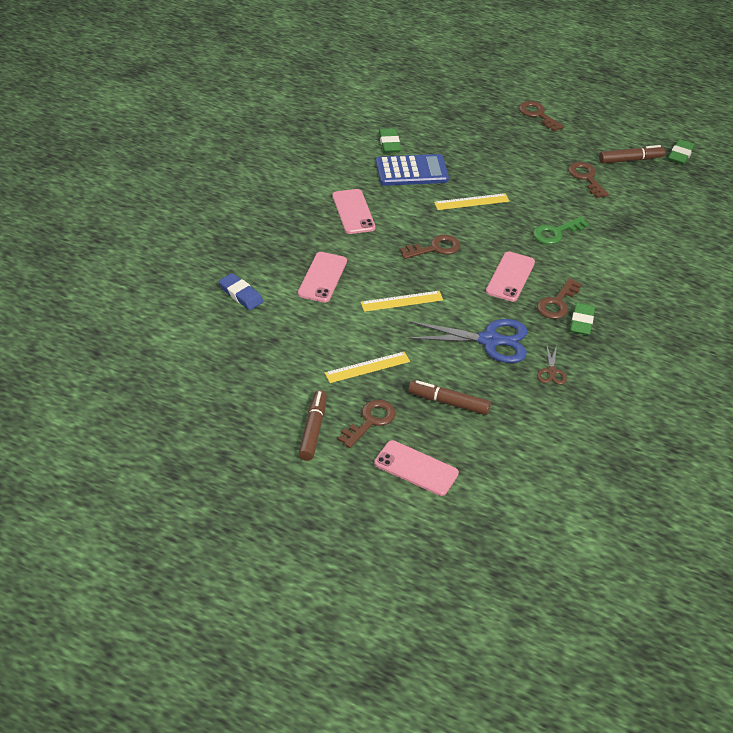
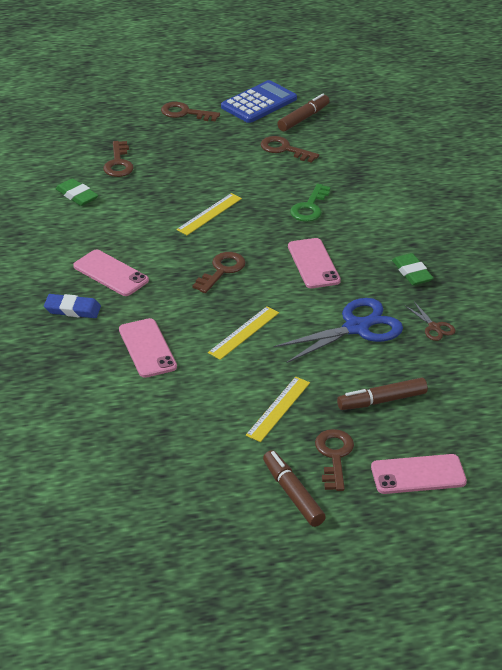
camera: 35 degrees left, 5 degrees down
blue eraser [218,273,263,310] -> blue eraser moved to [44,294,101,318]
blue calculator [376,154,449,186] -> blue calculator moved to [221,80,297,123]
brown key [537,278,582,319] -> brown key moved to [103,141,134,177]
green eraser [668,139,695,165] -> none

